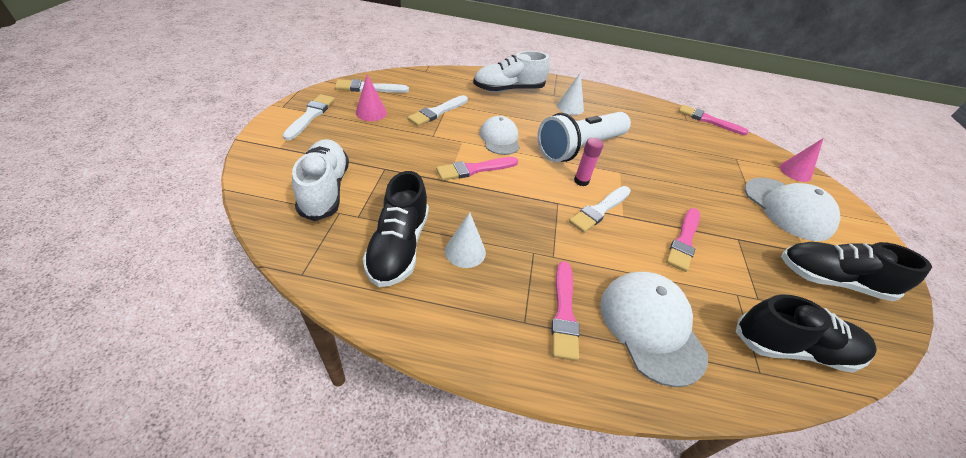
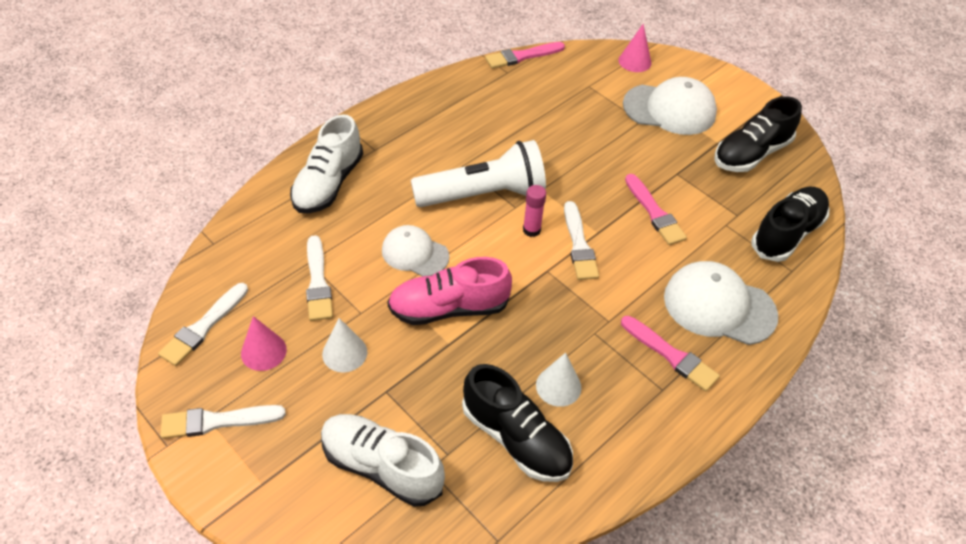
camera: 50 degrees left, 5 degrees up
white brush [283,94,335,140] -> white brush turned 60 degrees counterclockwise [160,405,286,439]
pink brush [436,157,518,181] -> pink shoe [387,257,512,325]
white flashlight [537,112,631,162] -> white flashlight turned 105 degrees counterclockwise [411,140,546,207]
white cone [557,72,584,115] -> white cone moved to [322,318,367,373]

